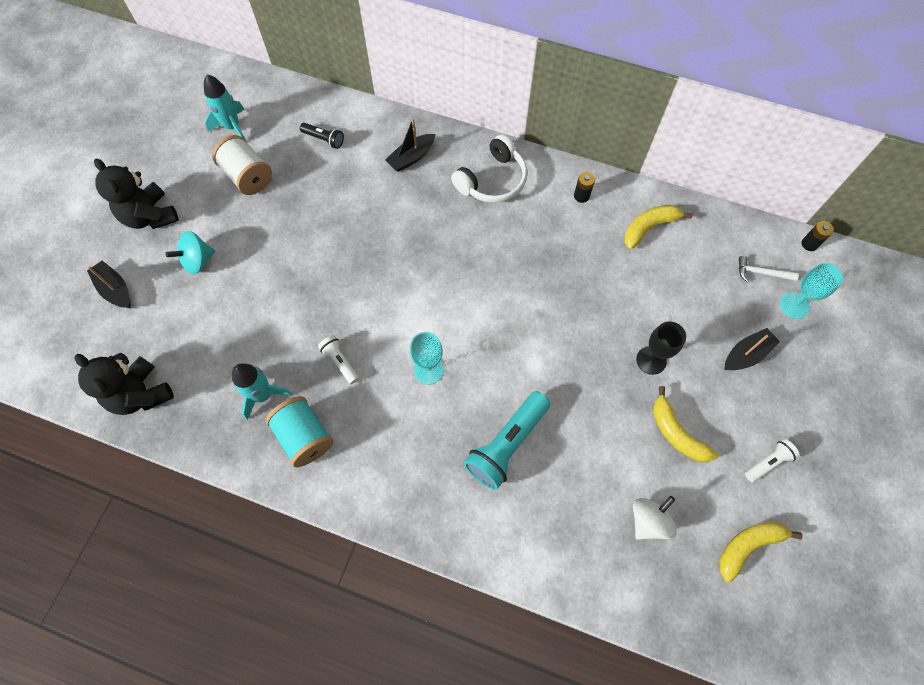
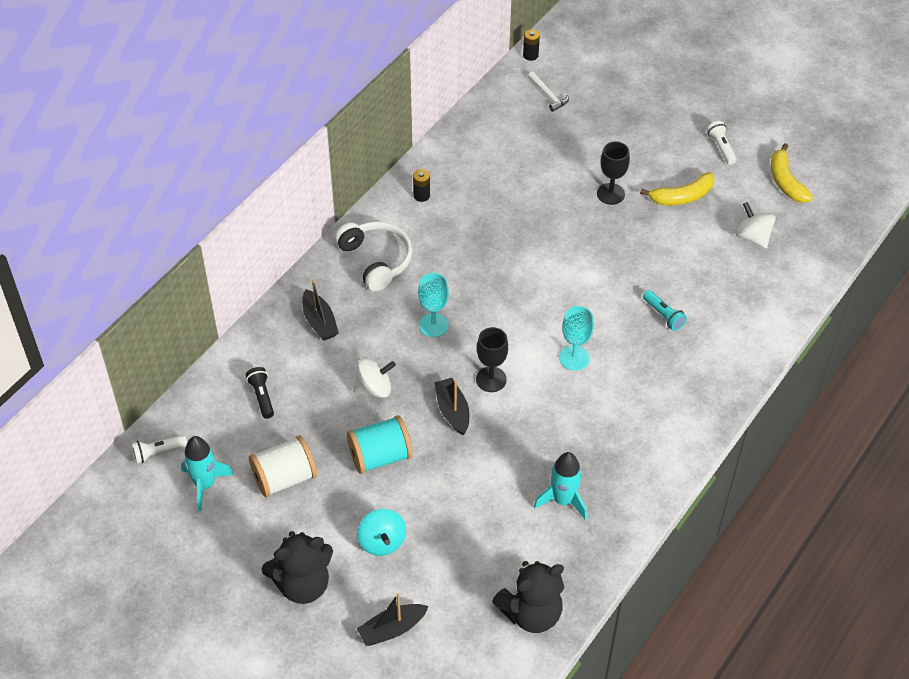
camera: 75 degrees left, 15 degrees down
turquoise spool [265,396,333,467] -> turquoise spool moved to [347,415,413,474]
black flashlight [300,123,344,149] -> black flashlight turned 60 degrees counterclockwise [246,367,274,419]
white flashlight [318,335,359,384] -> white flashlight moved to [131,435,187,464]
turquoise flashlight [464,391,551,490] -> turquoise flashlight [643,290,687,331], size x0.51
yellow banana [624,205,693,250] -> none
black boat [725,328,780,370] -> black boat moved to [434,378,469,435]
white hammer [739,256,799,283] -> white hammer turned 60 degrees counterclockwise [528,72,569,112]
turquoise goblet [780,263,843,319] -> turquoise goblet moved to [418,273,449,337]
none -> white spinning top [353,358,396,398]
none -> black goblet [476,327,508,392]

